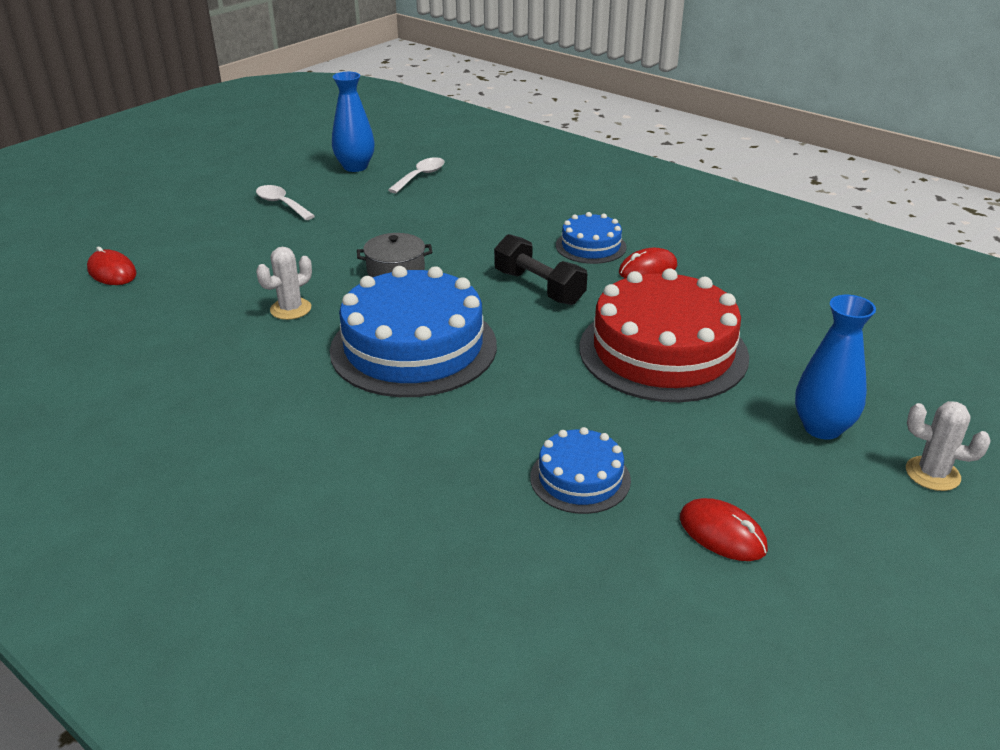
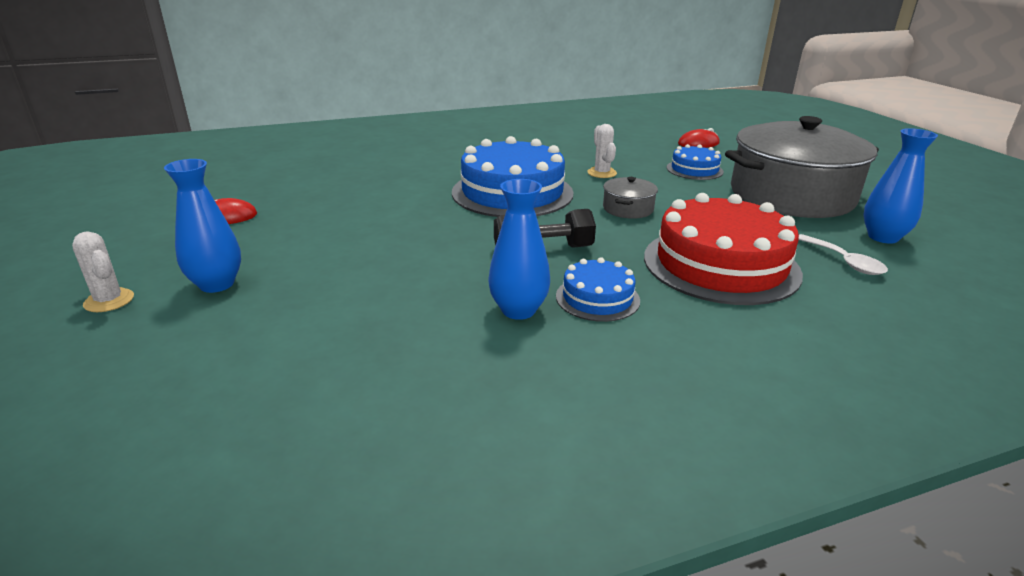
camera: 120 degrees right, 5 degrees down
white spoon [256,185,315,220] -> grey pot [725,116,879,218]
blue cake [530,427,631,514] -> blue cake moved to [667,144,724,180]
red cake [580,268,749,402] -> red cake moved to [644,193,803,305]
red mouse [619,248,677,278] -> blue vase [488,179,550,320]
white cactus [906,401,991,491] -> white cactus turned 75 degrees clockwise [72,231,134,312]

